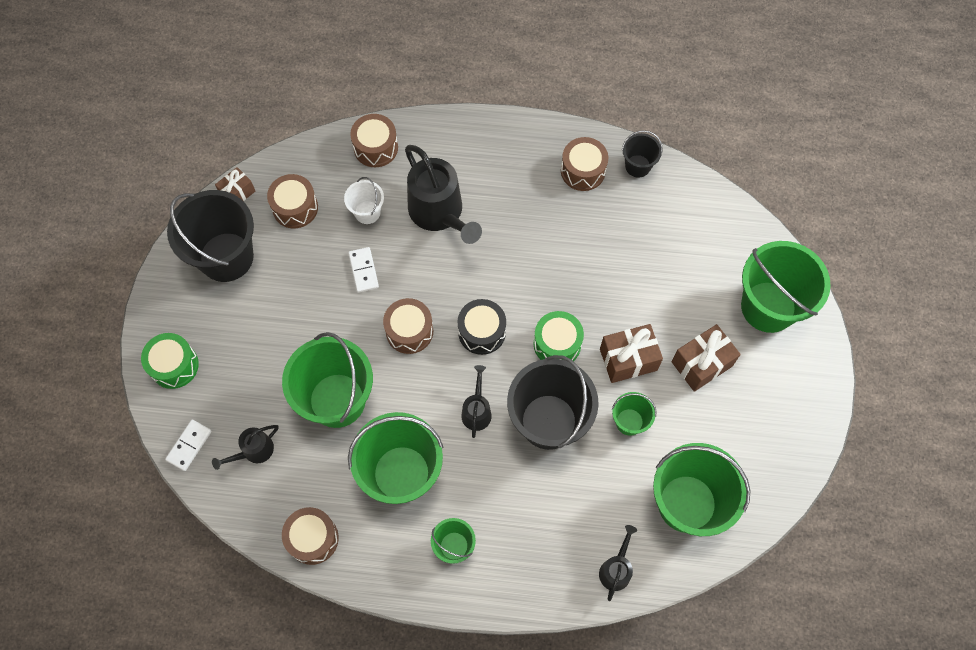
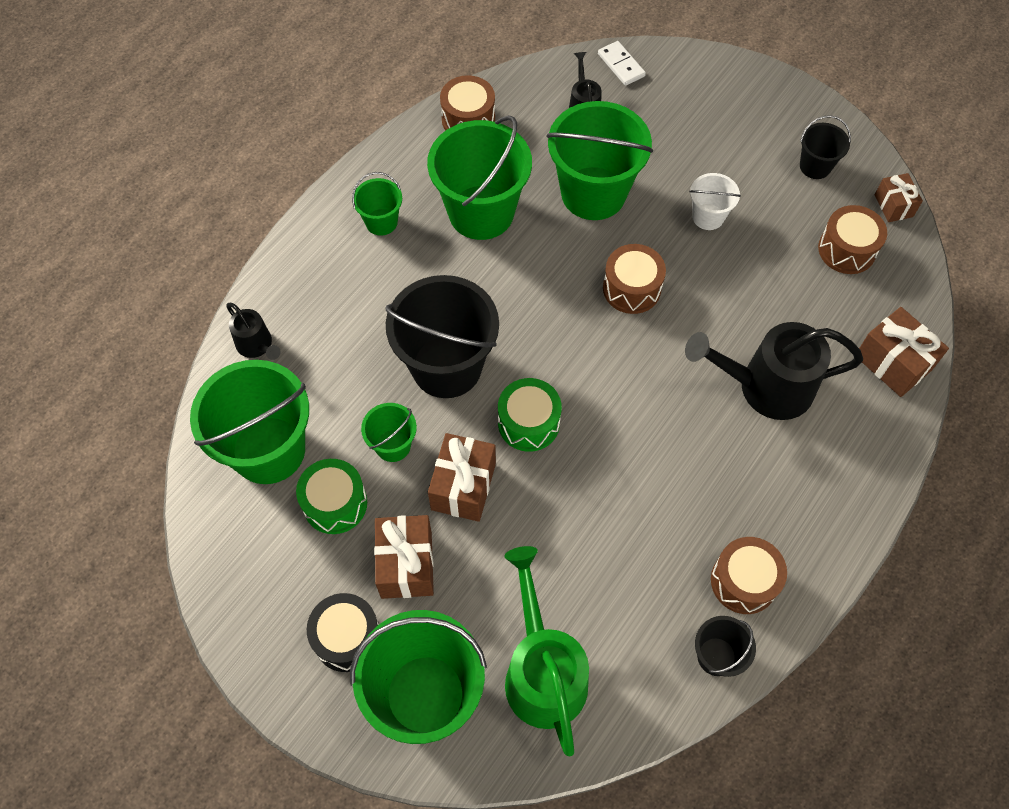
camera: 120 degrees right, 5 degrees down
green drum [141,333,199,389] -> green drum moved to [296,459,367,534]
black bucket [167,190,254,282] -> black bucket [800,115,851,179], size x0.49
white bucket [344,177,384,224] -> white bucket moved to [689,173,741,230]
white domino [348,247,379,293] -> none
brown drum [350,114,398,167] -> brown gift [859,307,949,397]
black drum [457,299,506,355] -> black drum moved to [307,593,379,672]
black watering can [462,365,492,438] -> none
none -> green watering can [504,546,589,757]

